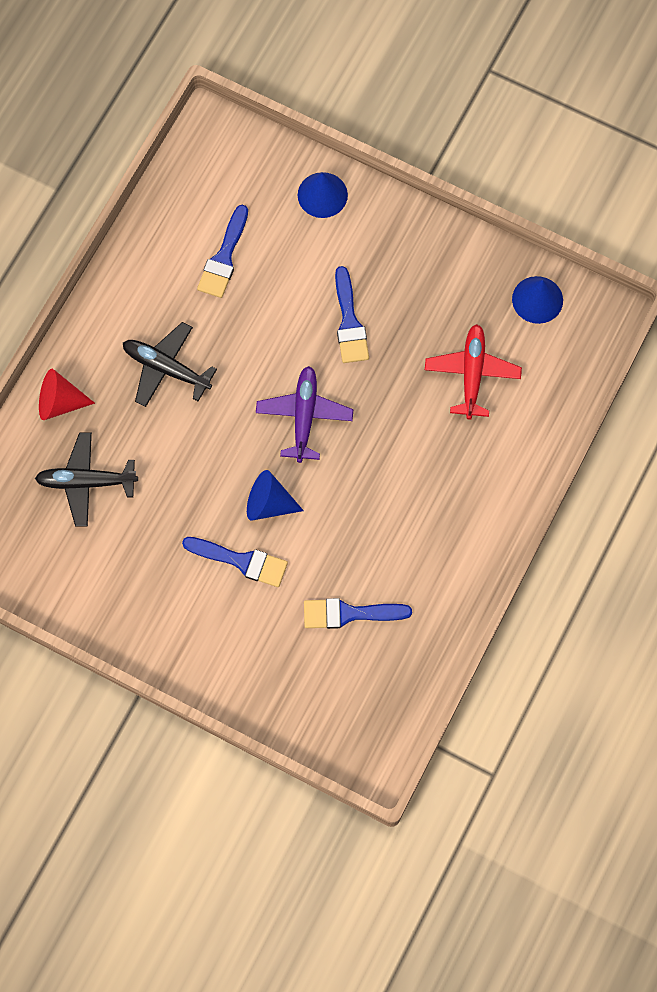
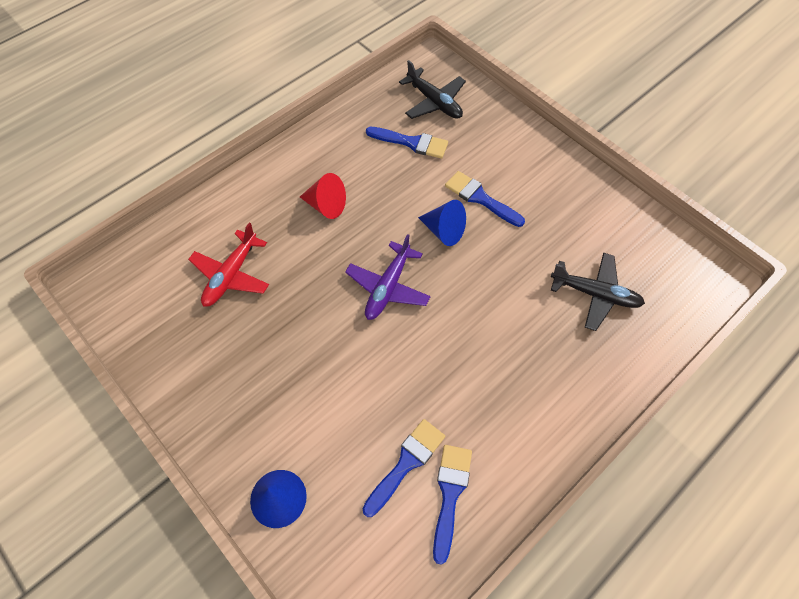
camera: 160 degrees left, 10 degrees down
red cone [39,369,95,420] -> red cone moved to [300,173,346,219]
black plane [123,322,217,407] -> black plane moved to [399,60,466,119]
blue brush [335,266,369,363] -> blue brush moved to [433,445,472,565]
blue cone [512,276,563,324] -> none

